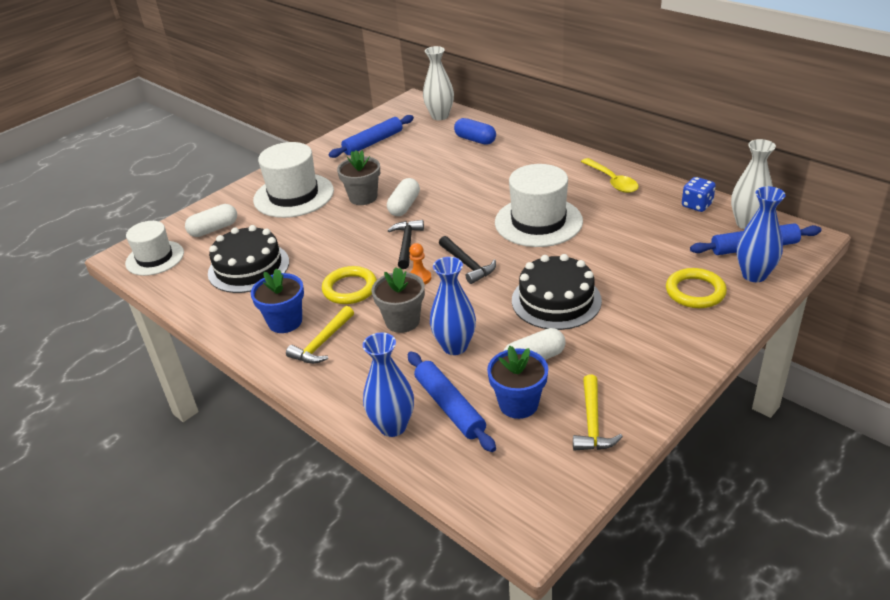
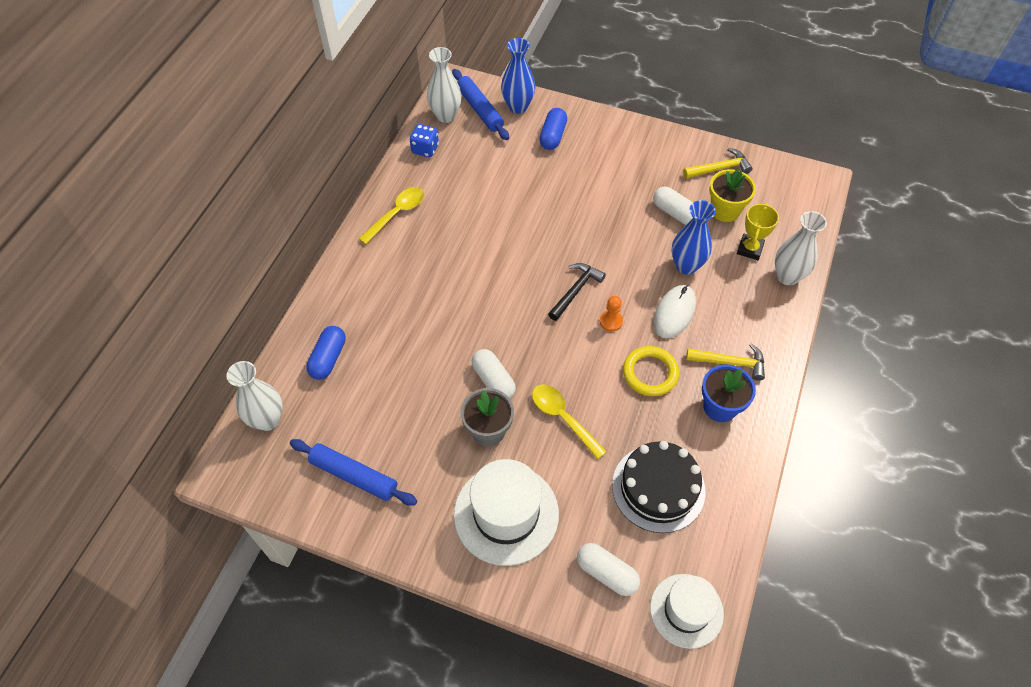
camera: 115 degrees left, 20 degrees up
blue vase [363,333,414,437] -> white vase [775,211,827,285]
grey flower pot [372,267,425,333] -> white mouse [654,285,696,339]
white capsule [387,178,420,216] -> white capsule turned 60 degrees clockwise [472,349,516,398]
black hammer [387,220,424,269] -> none
blue rolling pin [408,352,496,452] -> yellow trophy [737,203,779,260]
blue flower pot [487,346,548,419] -> yellow flower pot [709,169,756,222]
white hat [495,164,583,247] -> none
black cake [512,254,602,330] -> none
yellow ring [666,268,727,308] -> blue capsule [539,108,567,150]
none -> yellow spoon [532,384,607,459]

